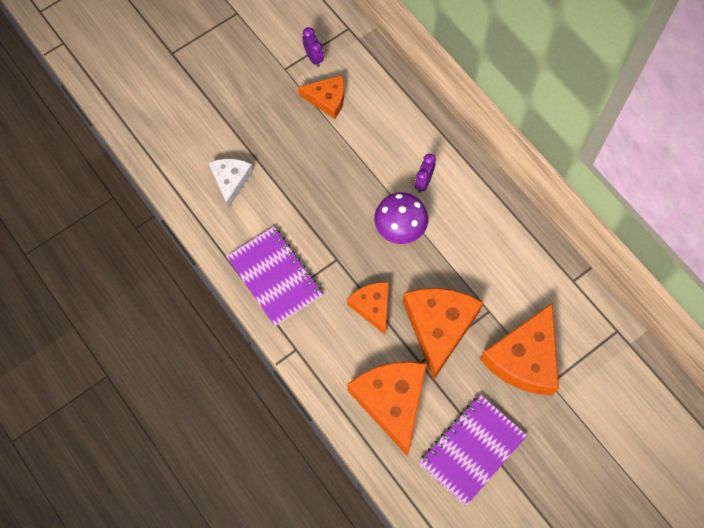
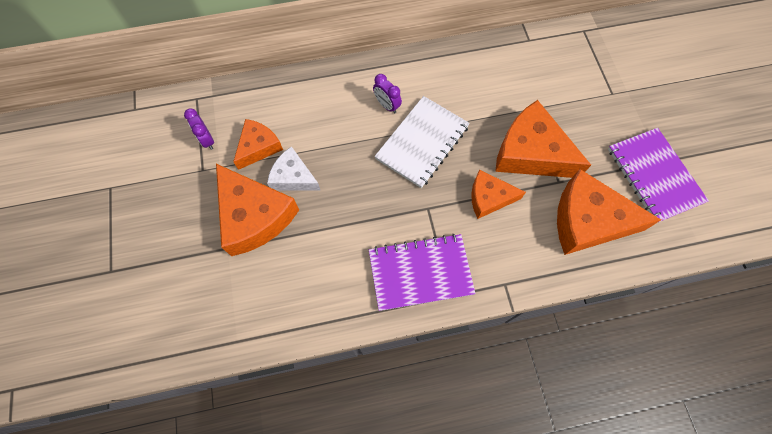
camera: 65 degrees left, 0 degrees up
white cheese [208,159,253,209] -> white cheese moved to [267,146,321,191]
purple clock [302,27,324,67] -> purple clock turned 120 degrees counterclockwise [184,109,214,150]
purple mushroom [374,192,428,244] -> white notebook [374,96,470,188]
orange cheese [480,303,559,396] -> orange cheese moved to [216,164,299,256]

